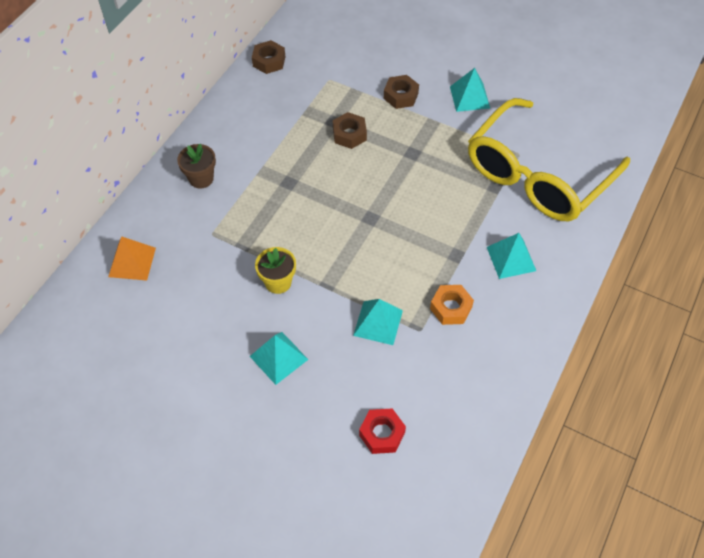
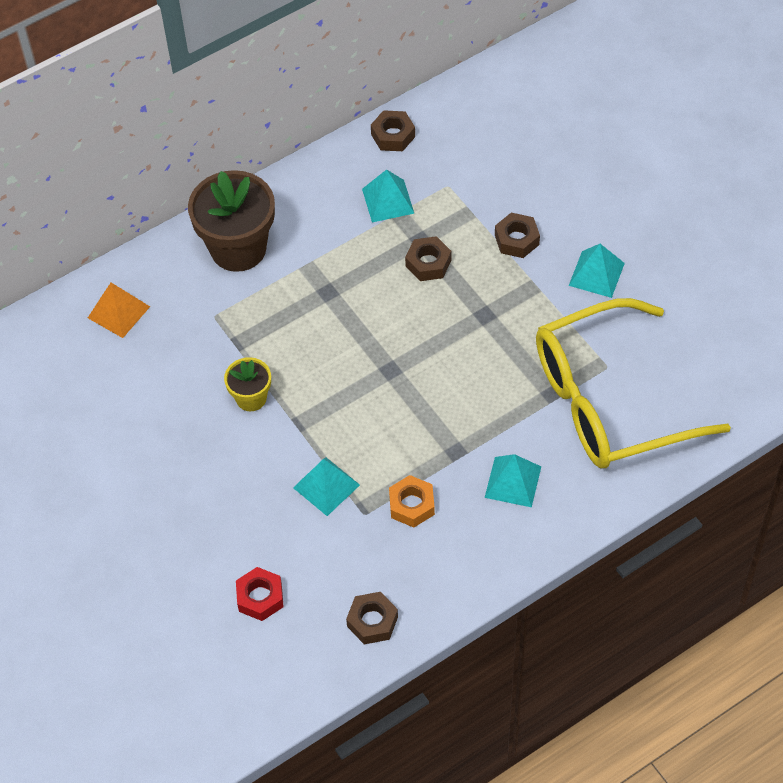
camera: 30 degrees right, 0 degrees up
brown flower pot [177,144,216,189] -> brown flower pot [188,170,275,272], size x1.91
turquoise pyramid [250,332,308,385] -> turquoise pyramid moved to [362,169,415,222]
none -> brown nut [346,592,398,644]

